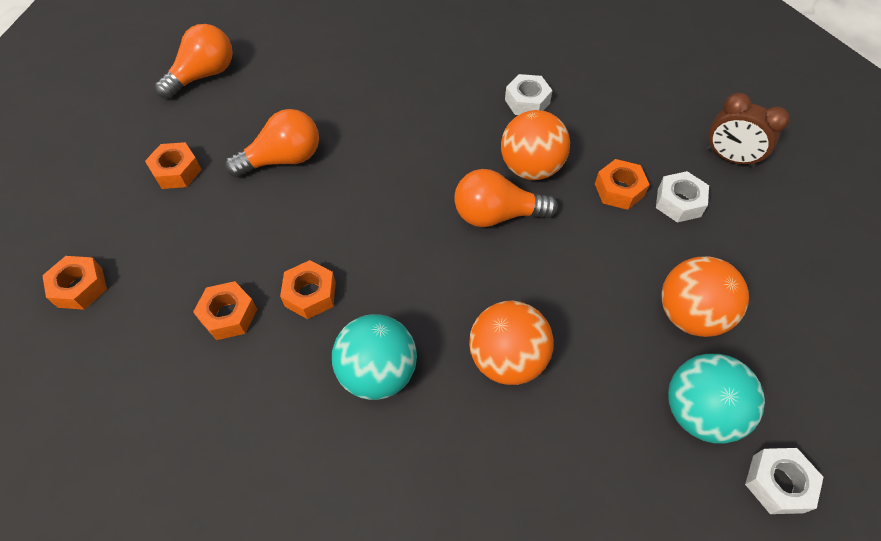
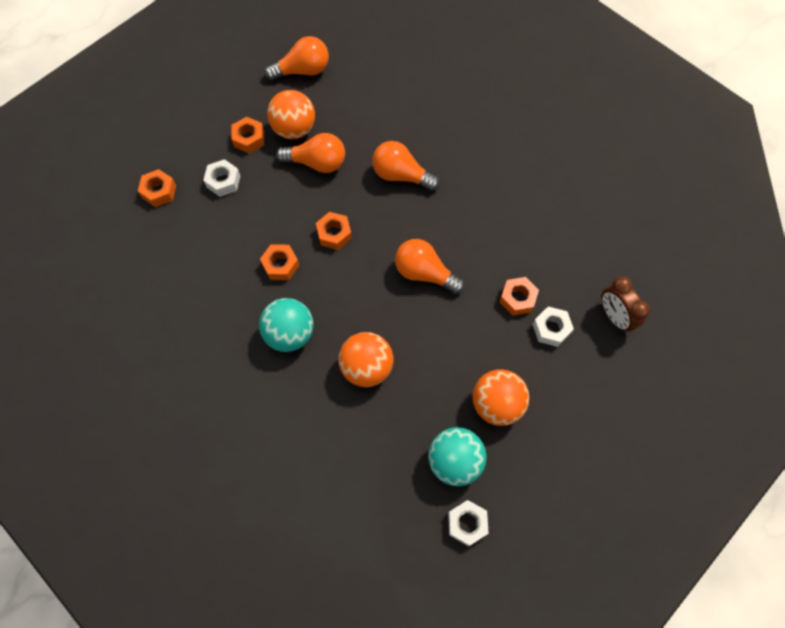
camera: 30 degrees right, 10 degrees up
orange nut [193,281,257,340] -> orange nut moved to [316,212,352,250]
orange ball [501,110,570,180] -> orange ball moved to [267,90,315,139]
white nut [505,74,553,115] -> white nut moved to [203,159,240,197]
none -> orange light bulb [372,141,440,191]

